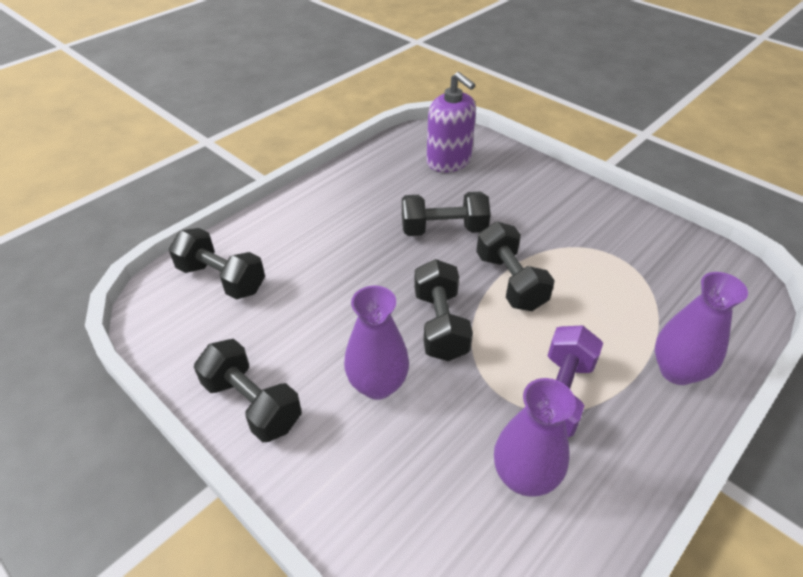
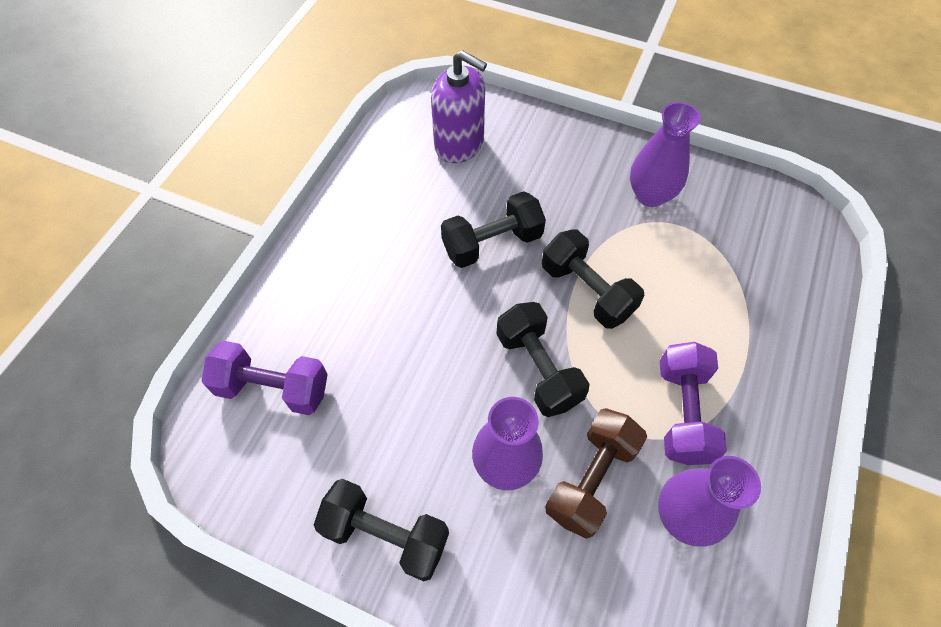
camera: 20 degrees left, 15 degrees up
black dumbbell [169,228,265,300] -> purple dumbbell [201,341,328,415]
purple vase [655,272,748,385] -> purple vase moved to [630,102,701,207]
none -> brown dumbbell [545,408,647,539]

